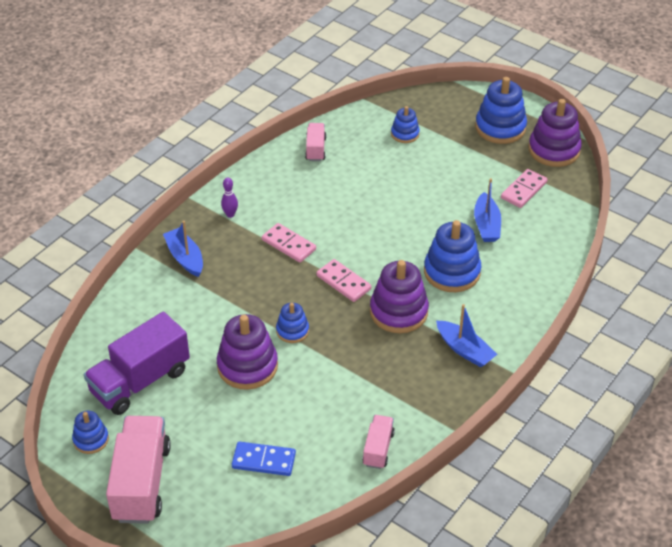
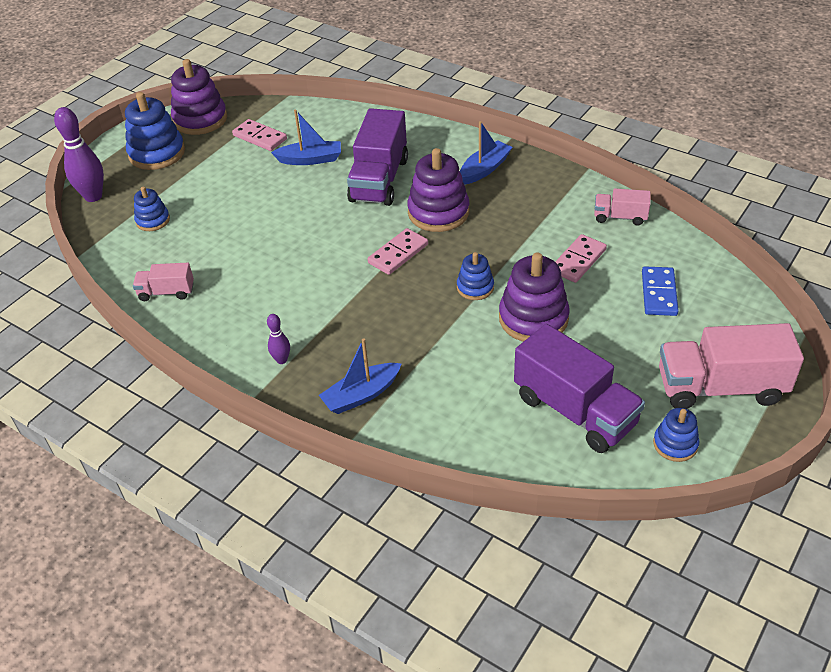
camera: 90 degrees left, 0 degrees up
pink domino [262,223,316,263] -> pink domino moved to [555,234,607,283]
blue stacking toy [424,220,481,292] -> purple truck [347,108,408,206]
none -> purple bowling pin [54,107,104,202]

